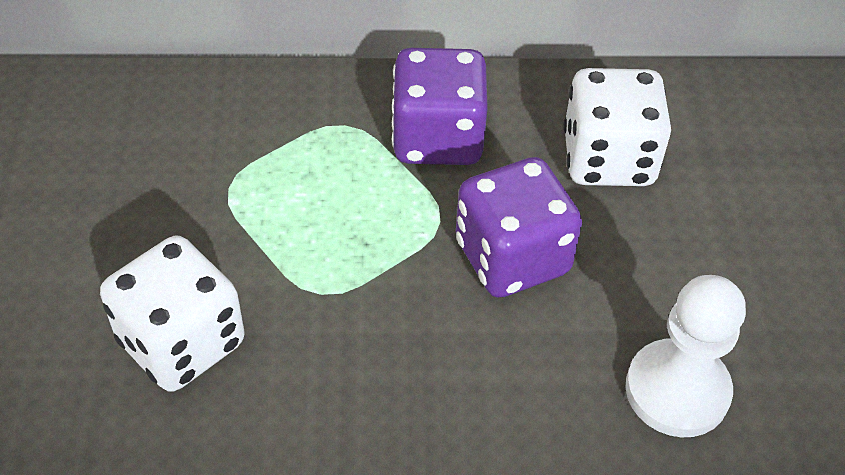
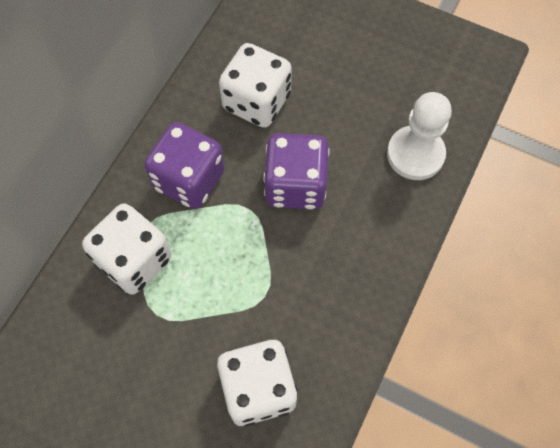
camera: 60 degrees left, 15 degrees up
none -> white dice [82,203,172,295]

